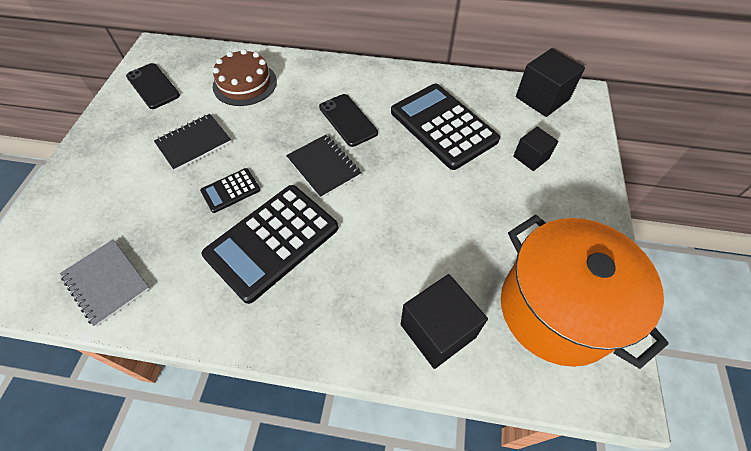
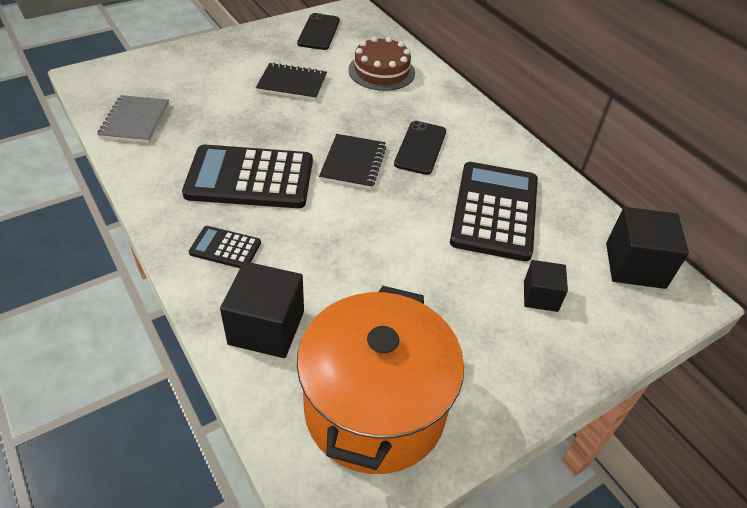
camera: 45 degrees right, 10 degrees down
black calculator [200,168,260,213] -> black calculator moved to [189,226,261,268]

